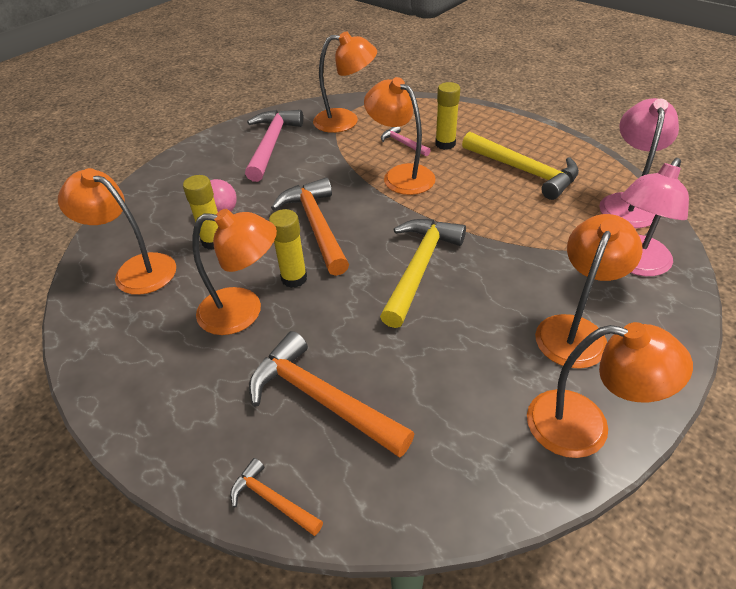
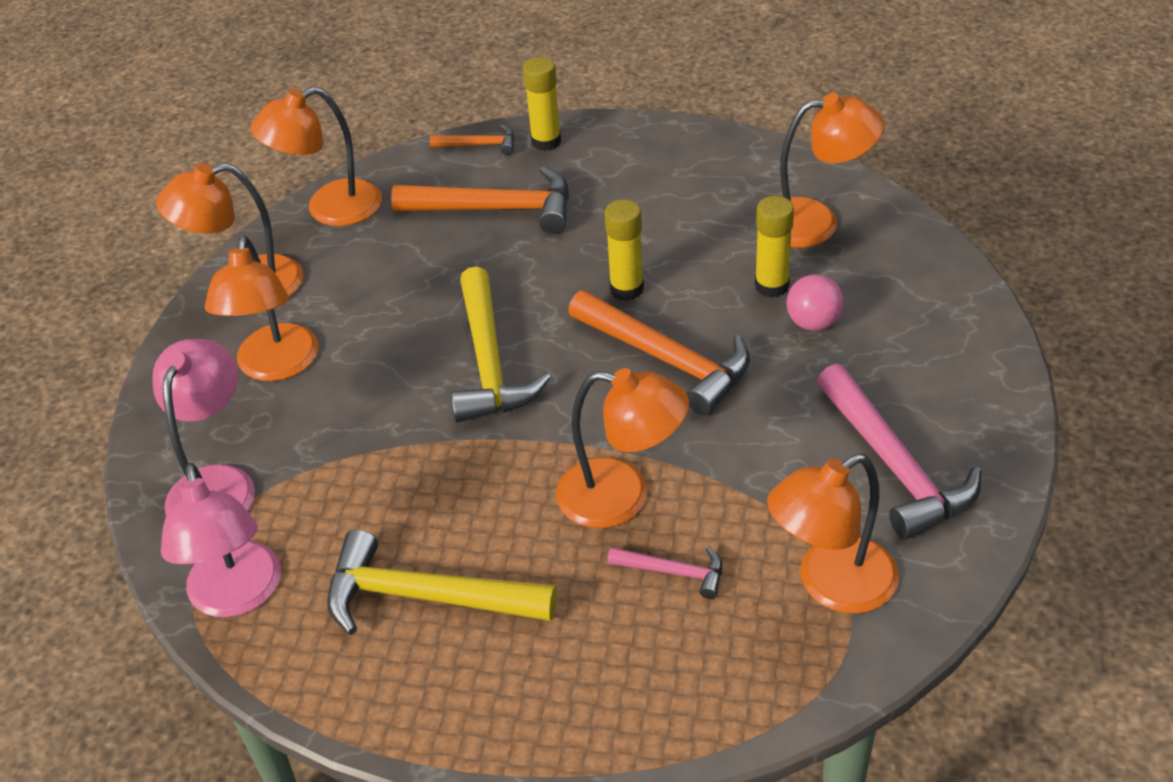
camera: 150 degrees right, 0 degrees up
orange lamp [193,209,277,335] -> orange lamp moved to [250,87,382,226]
yellow glue stick [435,82,460,150] -> yellow glue stick moved to [523,57,561,151]

